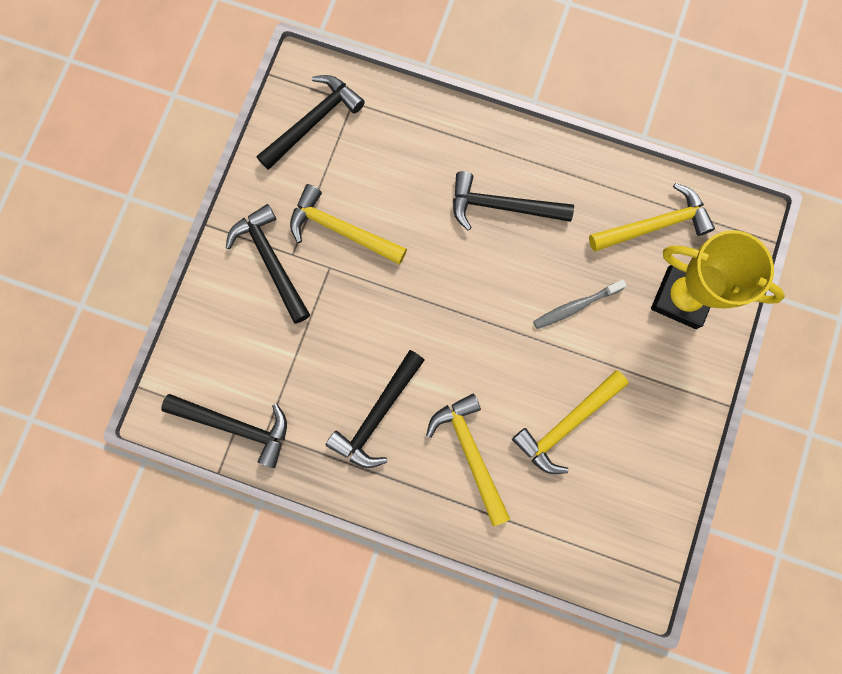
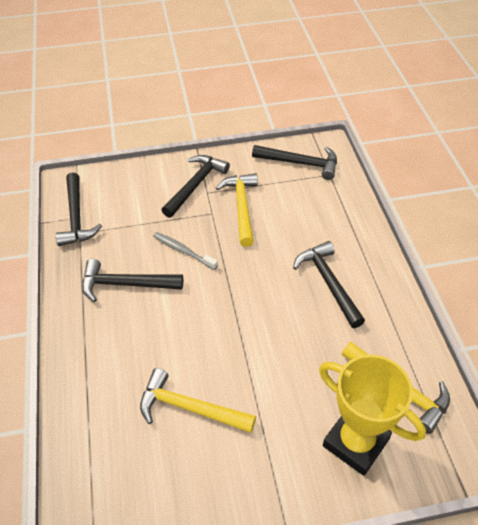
camera: 60 degrees right, 30 degrees down
yellow hammer [426,394,510,526] -> none
grey toothbrush [533,280,627,329] -> grey toothbrush moved to [153,232,218,270]
yellow trophy [651,230,785,329] -> yellow trophy turned 45 degrees counterclockwise [319,355,426,476]

